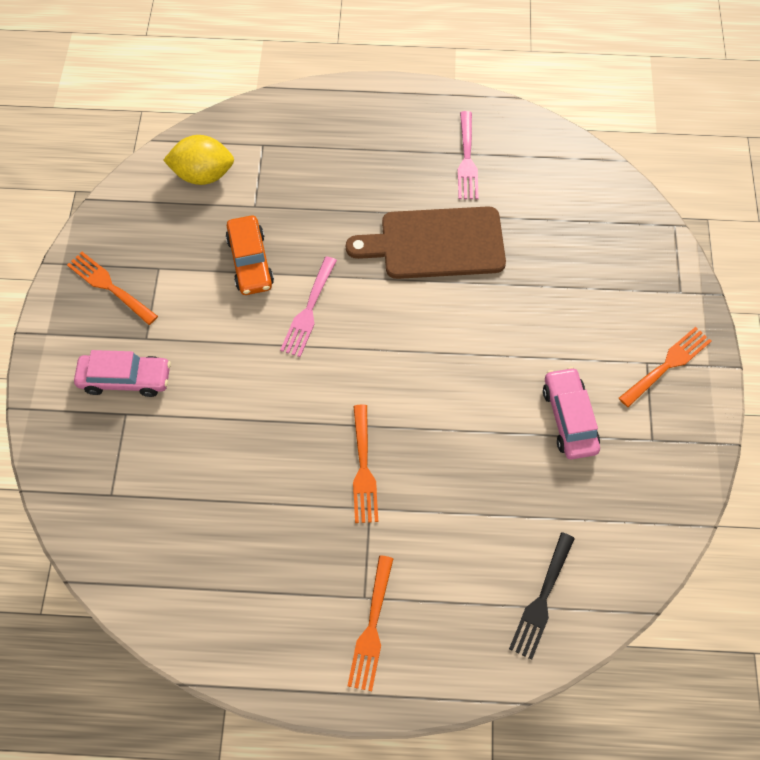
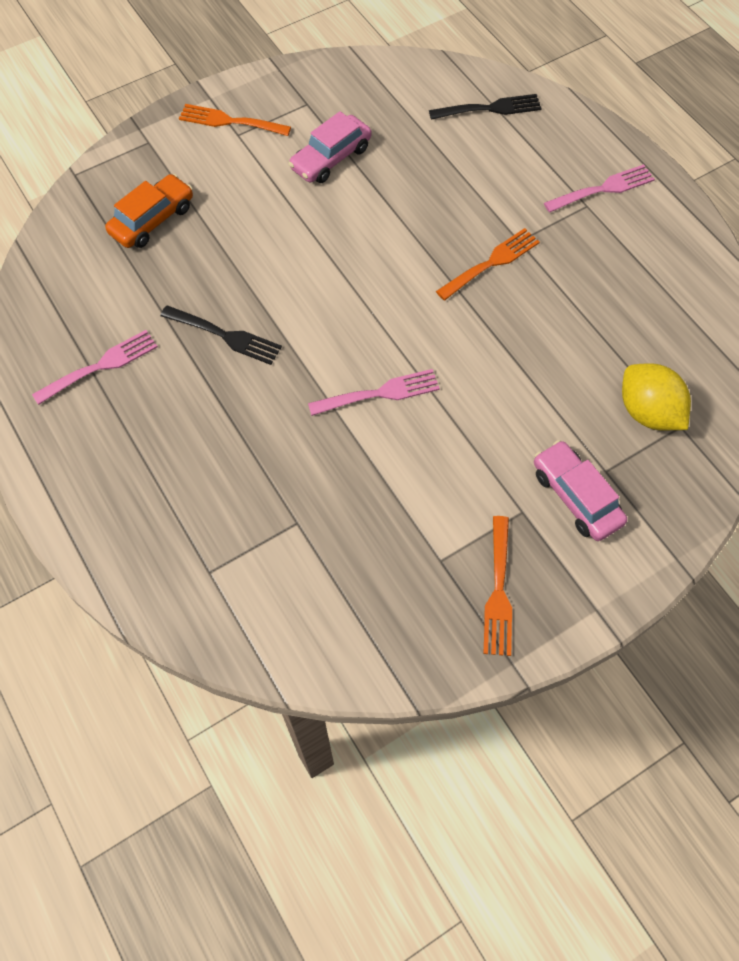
camera: 125 degrees left, 0 degrees up
yellow lemon [163,135,234,185] -> yellow lemon moved to [622,363,691,431]
orange car [226,215,274,295] -> orange car moved to [105,174,193,248]
brown cutting board [346,206,506,279] -> black fork [160,305,282,365]
orange fork [348,555,394,691] -> pink fork [544,164,655,213]

